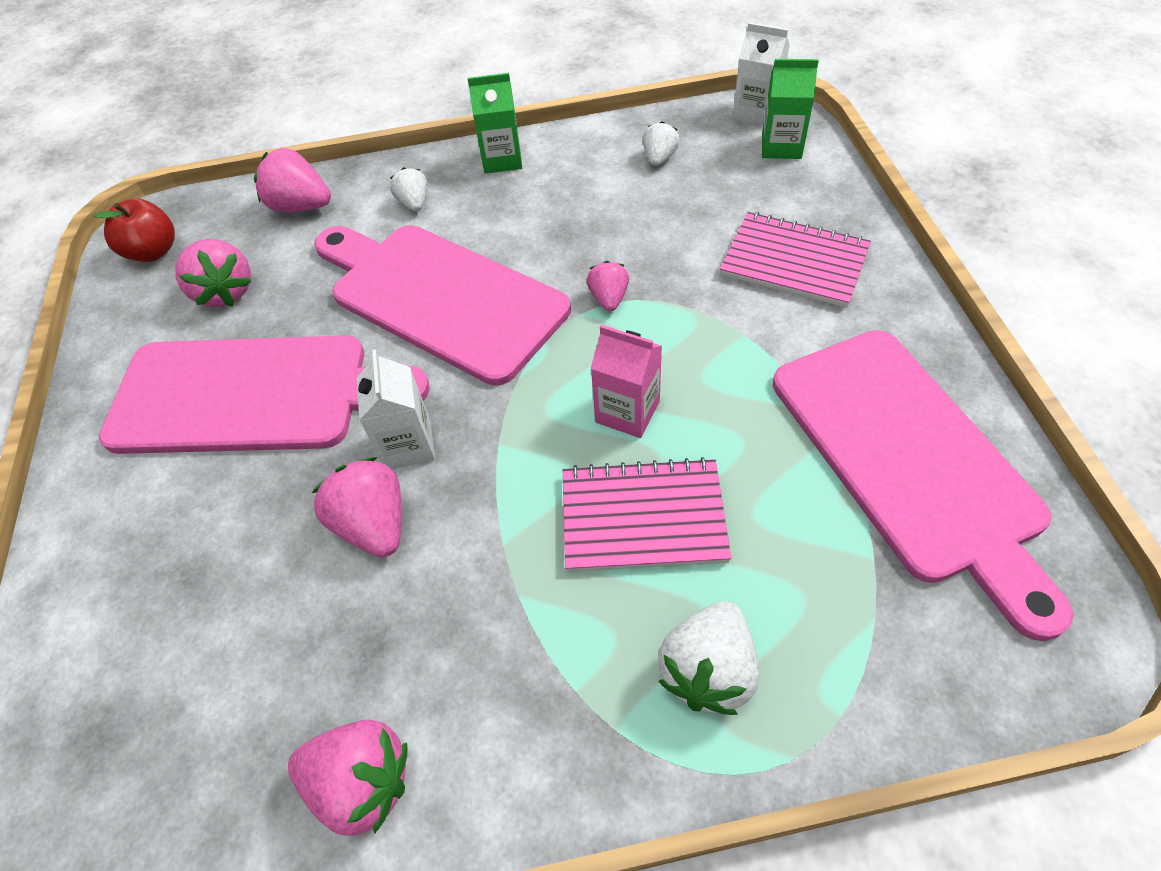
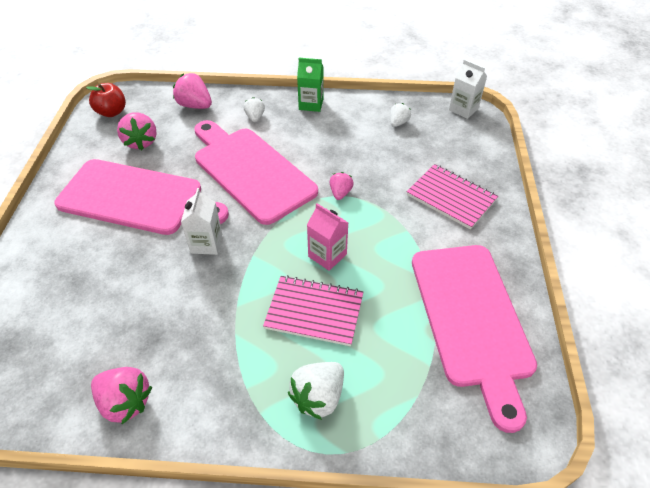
camera: 10 degrees right, 5 degrees down
pink strawberry [312,457,402,557] -> none
green carton [762,59,819,159] -> none

